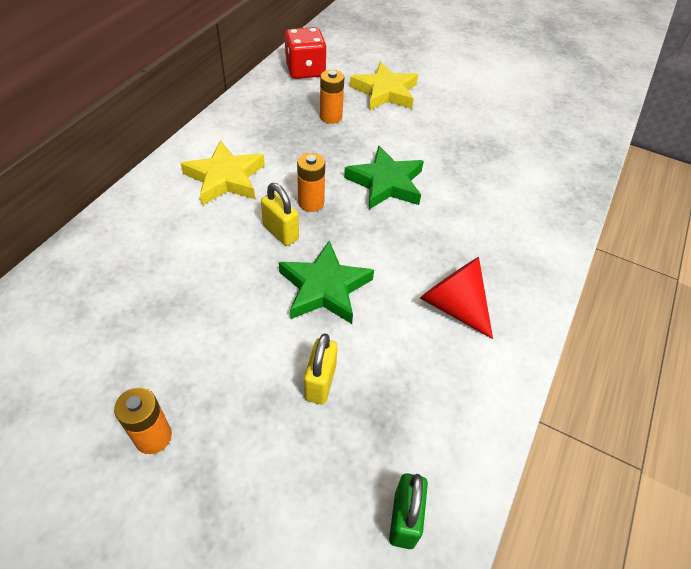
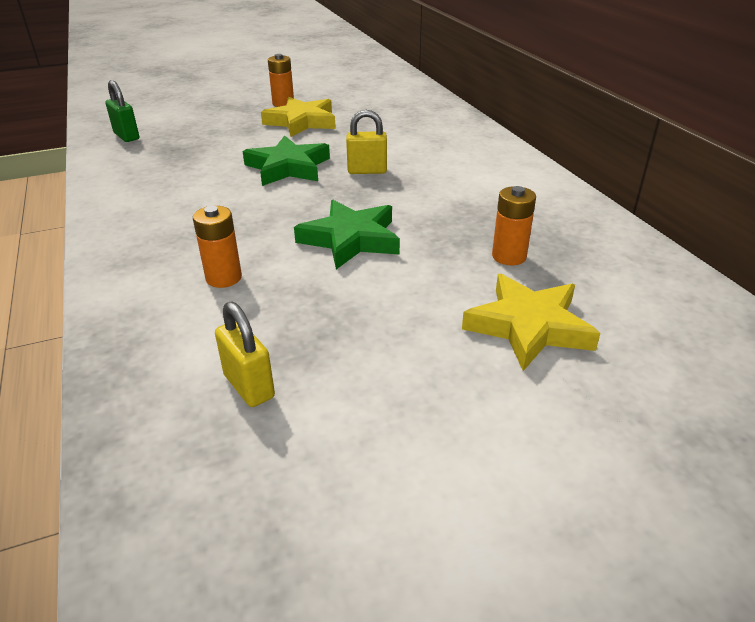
camera: 135 degrees right, 15 degrees down
yellow star [181,141,265,205] -> yellow star moved to [261,97,336,137]
red dice [285,27,327,79] -> none
orange battery [297,153,325,212] -> orange battery moved to [193,206,242,288]
yellow padlock [304,334,338,404] -> yellow padlock moved to [215,302,275,407]
red cone [420,257,493,339] -> none

